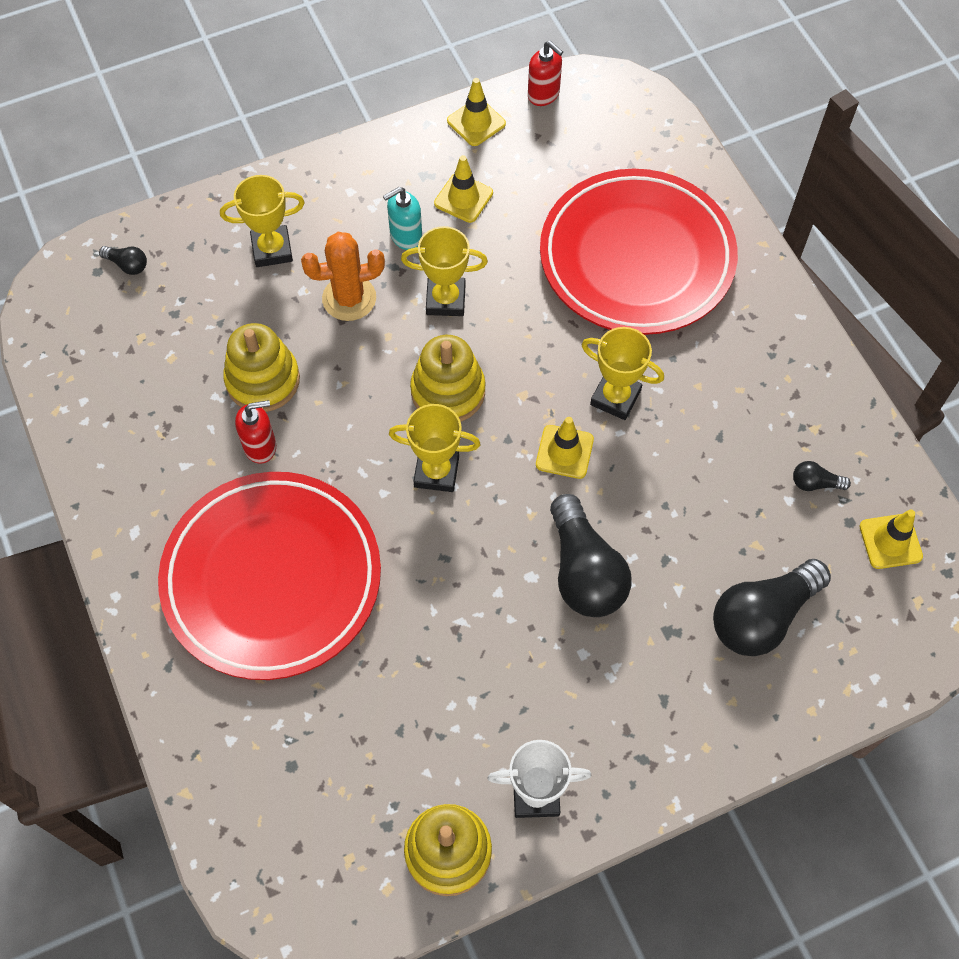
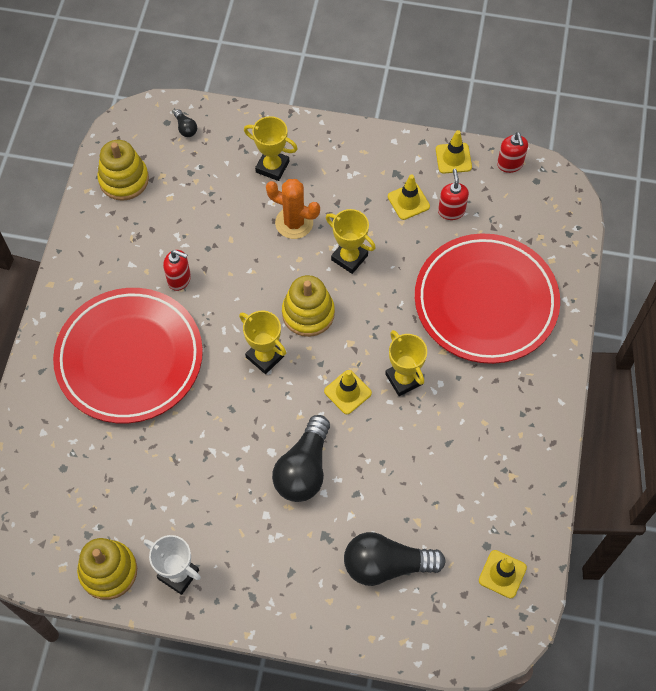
camera: 35 degrees right, 0 degrees up
yellow stacking toy [223,323,300,412] -> yellow stacking toy moved to [97,140,149,201]
turquoise soap dispenser [383,187,422,250] -> none
black light bulb [793,461,851,491] -> none
none -> red soap dispenser [438,169,469,220]

